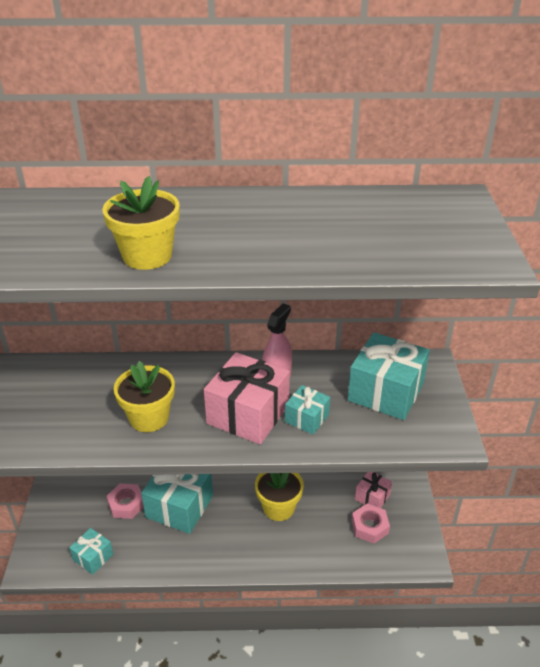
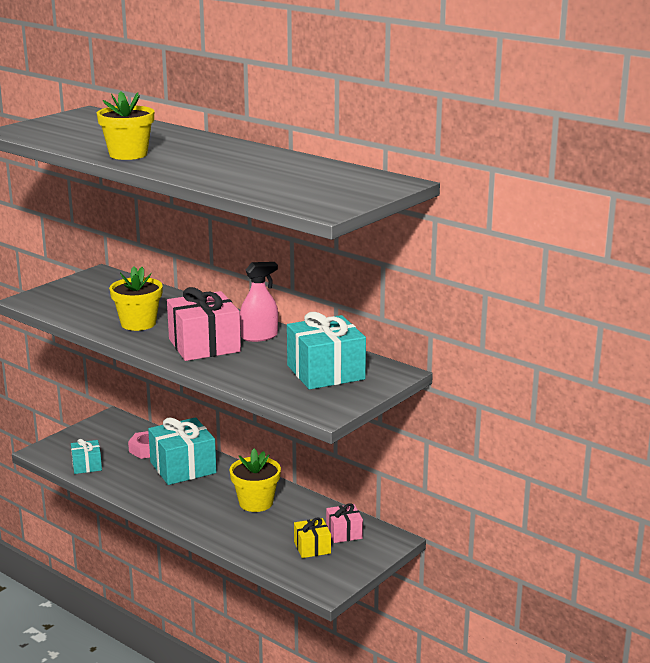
camera: 40 degrees right, 15 degrees down
turquoise gift [285,385,330,435] -> none
pink nut [352,504,390,543] -> yellow gift [294,517,331,558]

